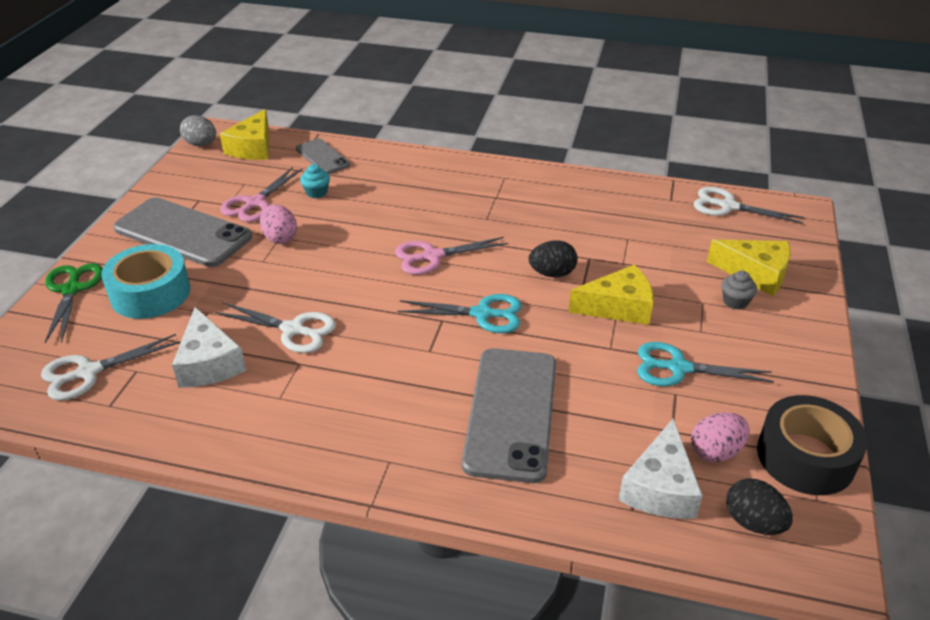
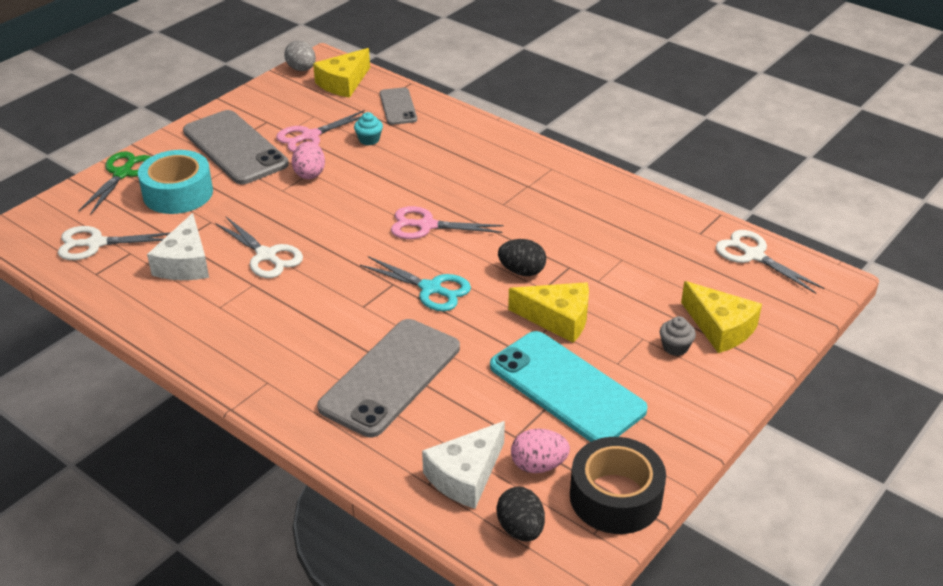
camera: 25 degrees right, 0 degrees up
turquoise scissors [637,342,774,386] -> turquoise phone [490,331,648,442]

